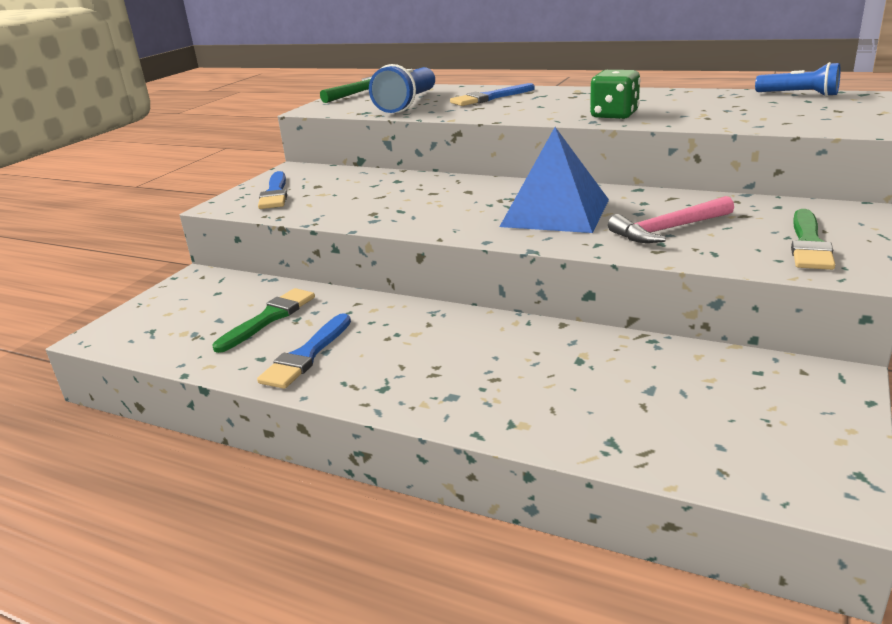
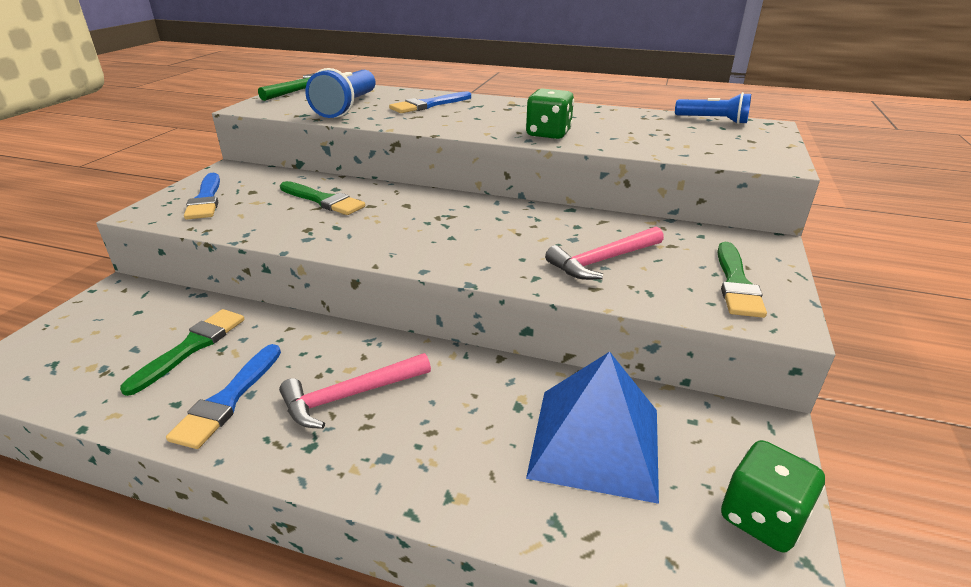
camera: 10 degrees left, 5 degrees up
blue pyramid [499,127,609,233] -> blue pyramid moved to [526,352,659,504]
none -> pink hammer [279,353,431,429]
none -> green brush [280,181,365,215]
none -> green dice [721,440,825,552]

